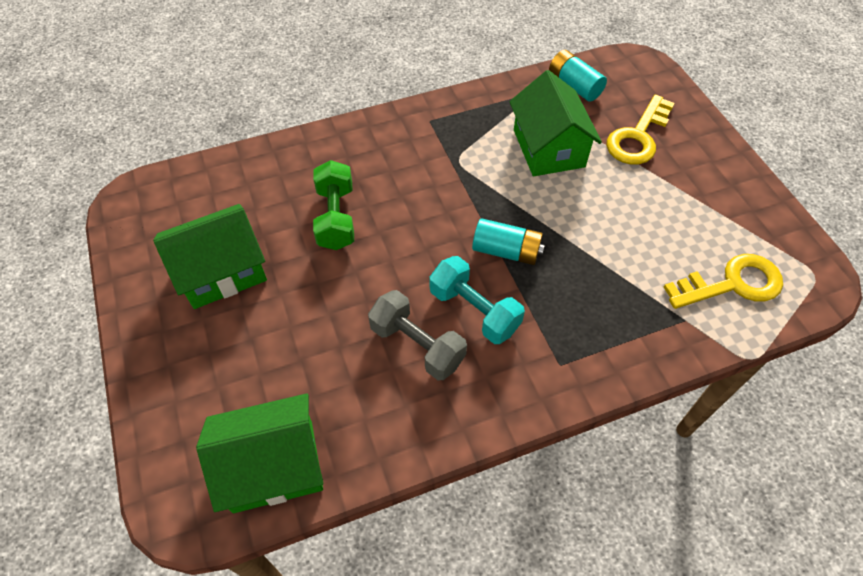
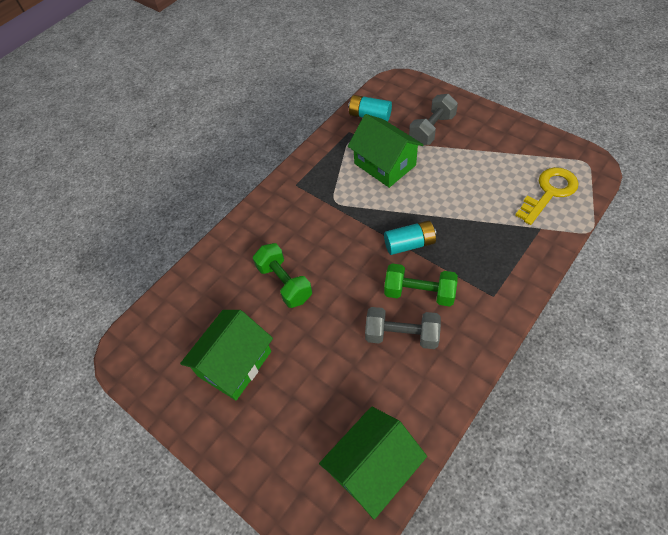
camera: 25 degrees left, 0 degrees up
turquoise dumbbell [430,256,525,344] -> green dumbbell [384,263,458,306]
yellow key [606,95,675,165] -> grey dumbbell [409,94,458,145]

